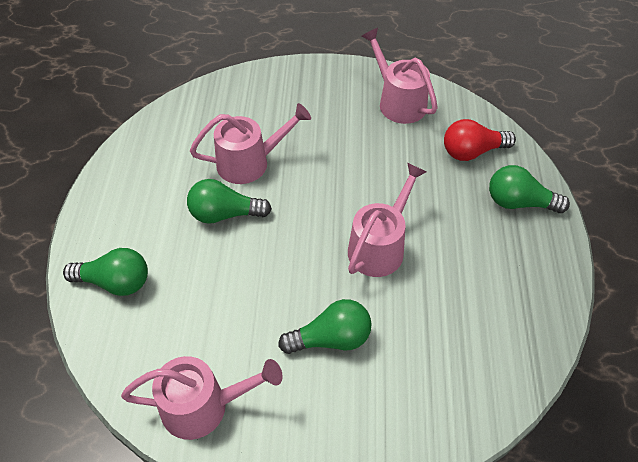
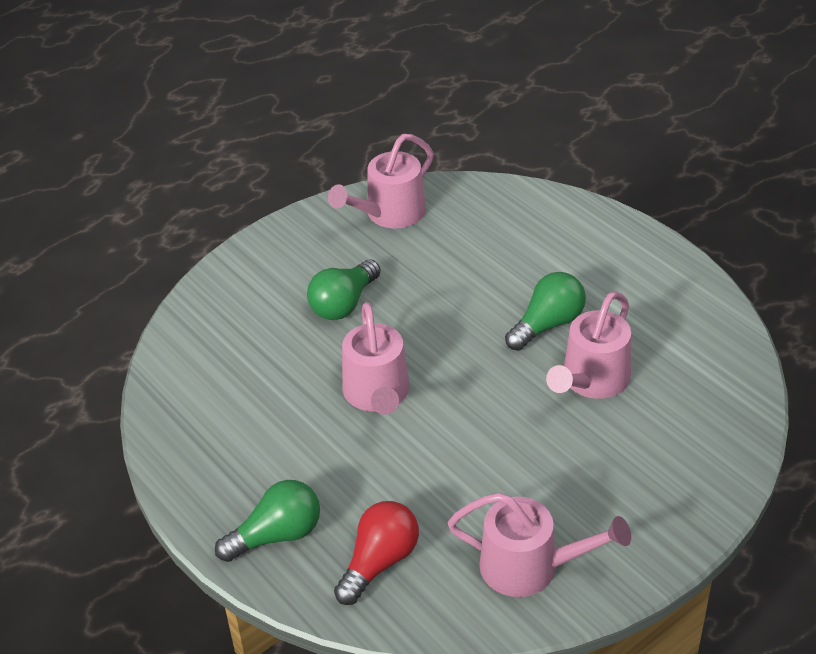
camera: 140 degrees right, 10 degrees down
green light bulb [63,248,148,296] -> none

